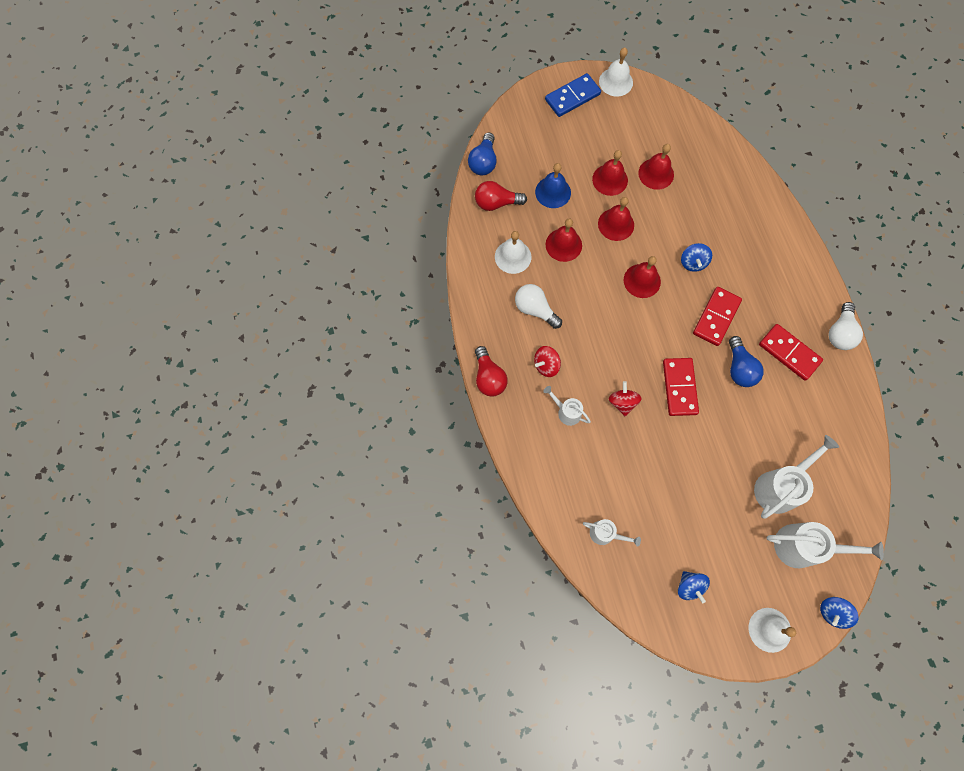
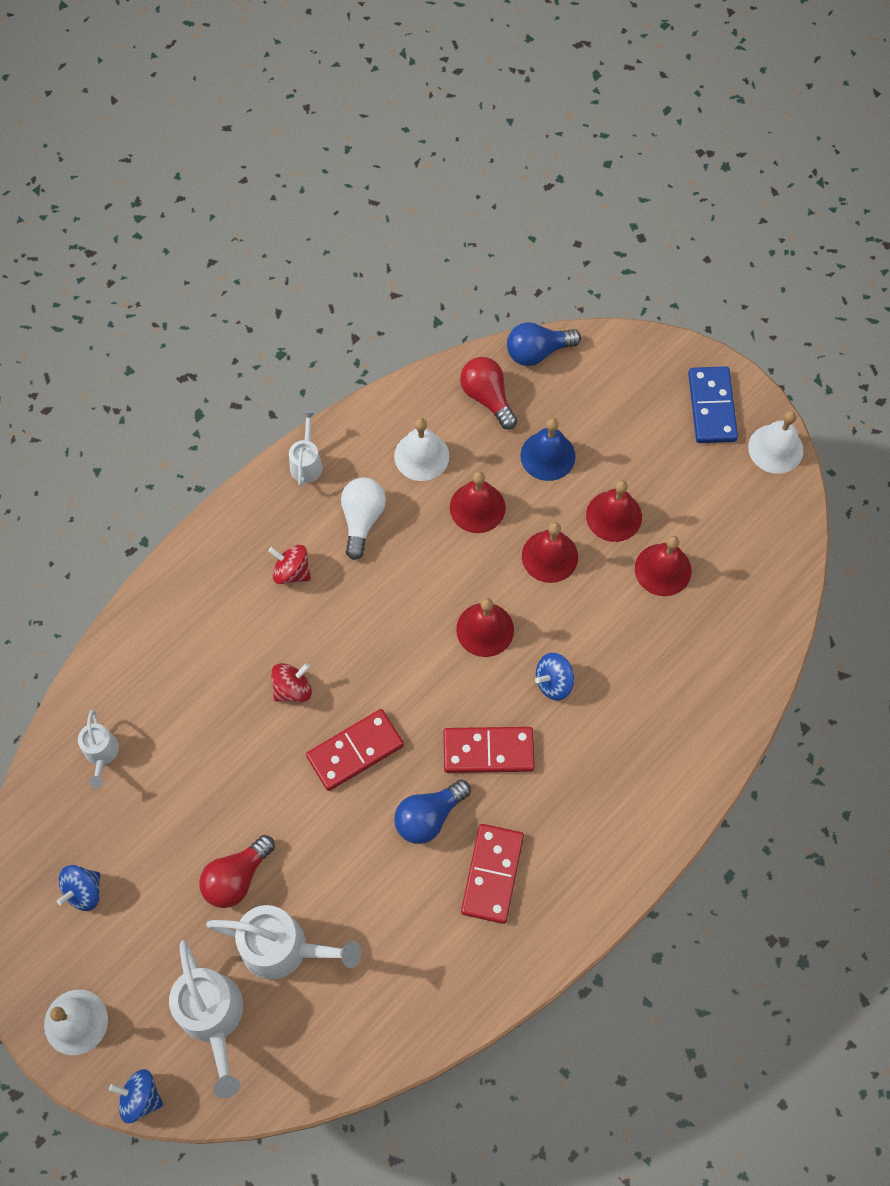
camera: 60 degrees right, 5 degrees down
red light bulb [475,346,508,397] -> red light bulb moved to [199,835,275,908]
white watering can [543,386,591,426] -> white watering can moved to [289,410,323,486]
blue domino [545,73,601,117] -> blue domino turned 60 degrees clockwise [688,366,738,443]
white light bulb [829,302,863,350] -> none

